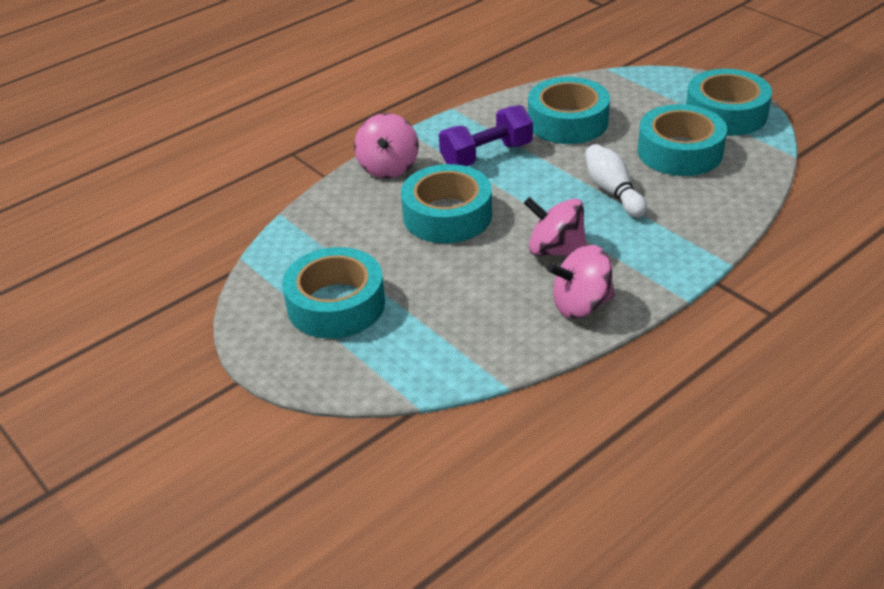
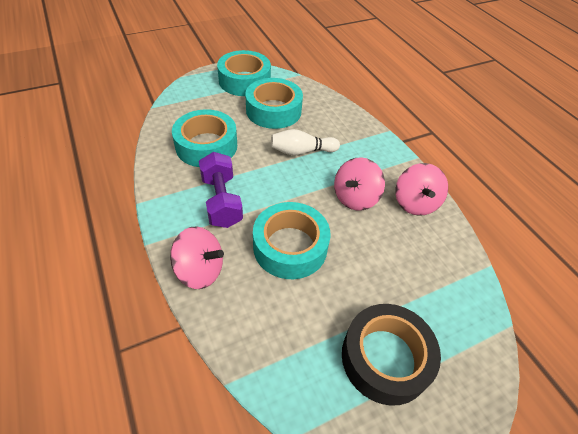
camera: 80 degrees left, 10 degrees up
turquoise tape [282,247,385,339] -> black tape [342,304,441,406]

